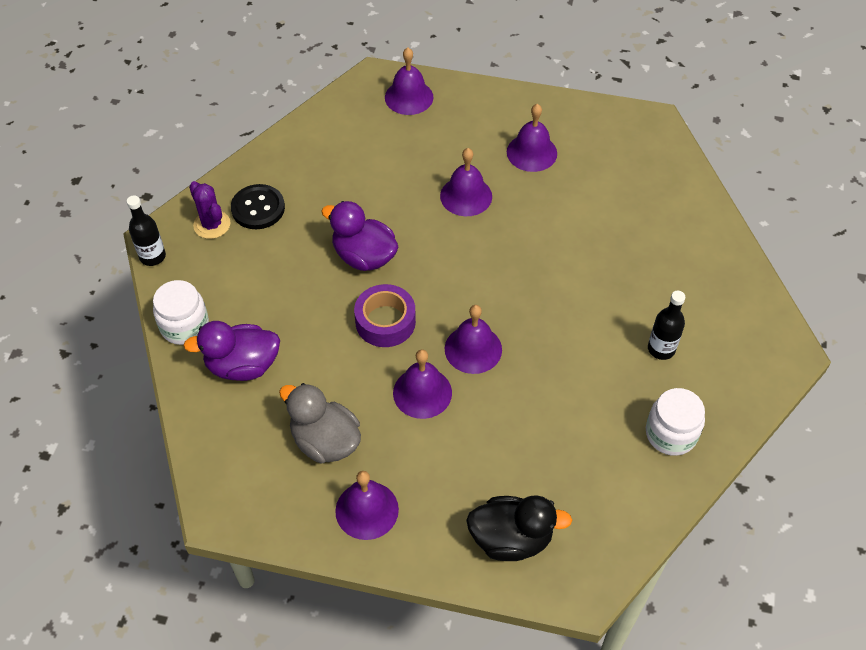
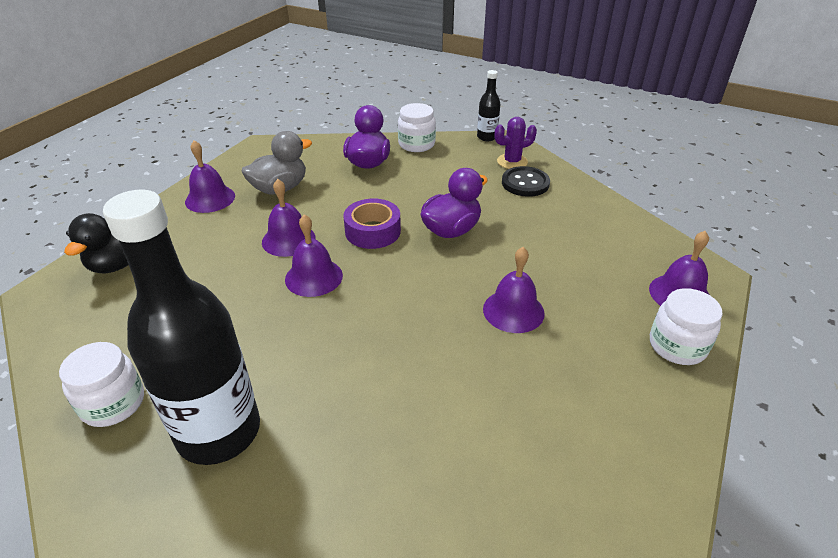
camera: 105 degrees right, 15 degrees down
purple bell [507,104,557,172] -> none
black bottle [648,291,685,360] -> black bottle [103,190,260,465], size x2.28
none -> white jar [650,288,723,365]

